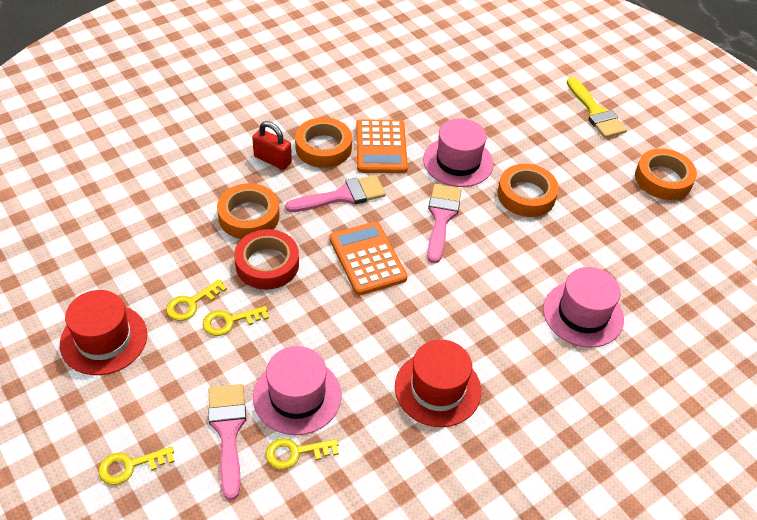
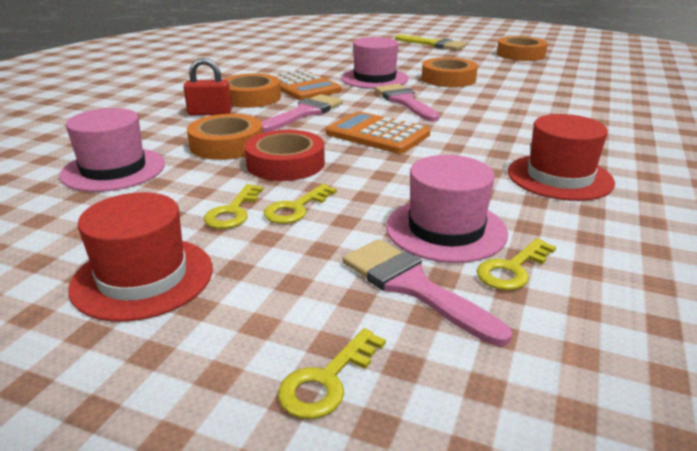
camera: 30 degrees left, 20 degrees down
pink hat [543,267,624,348] -> pink hat moved to [59,108,165,192]

